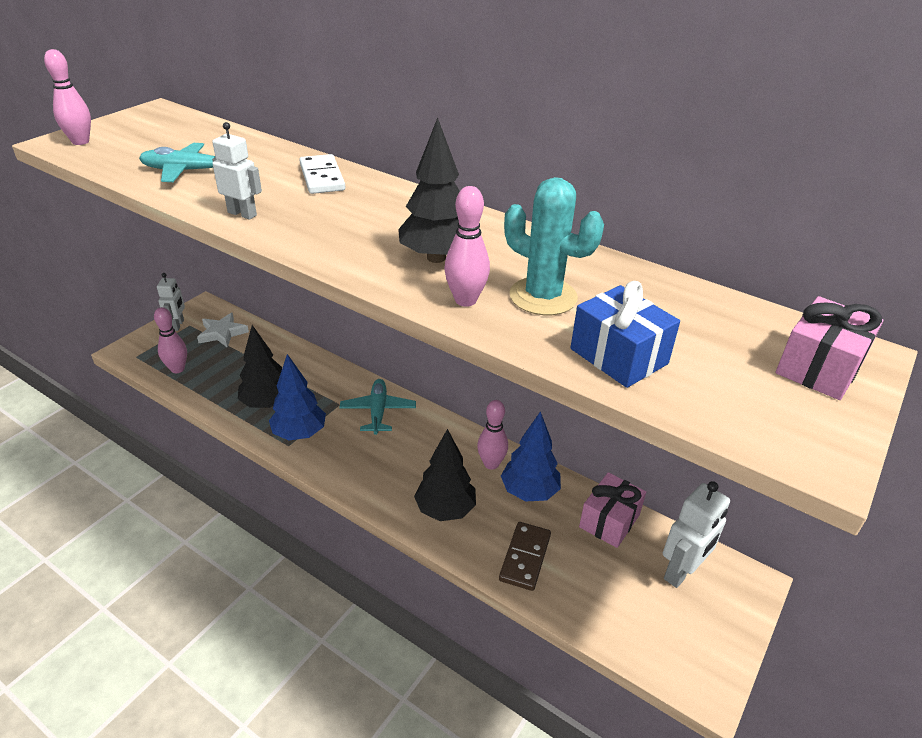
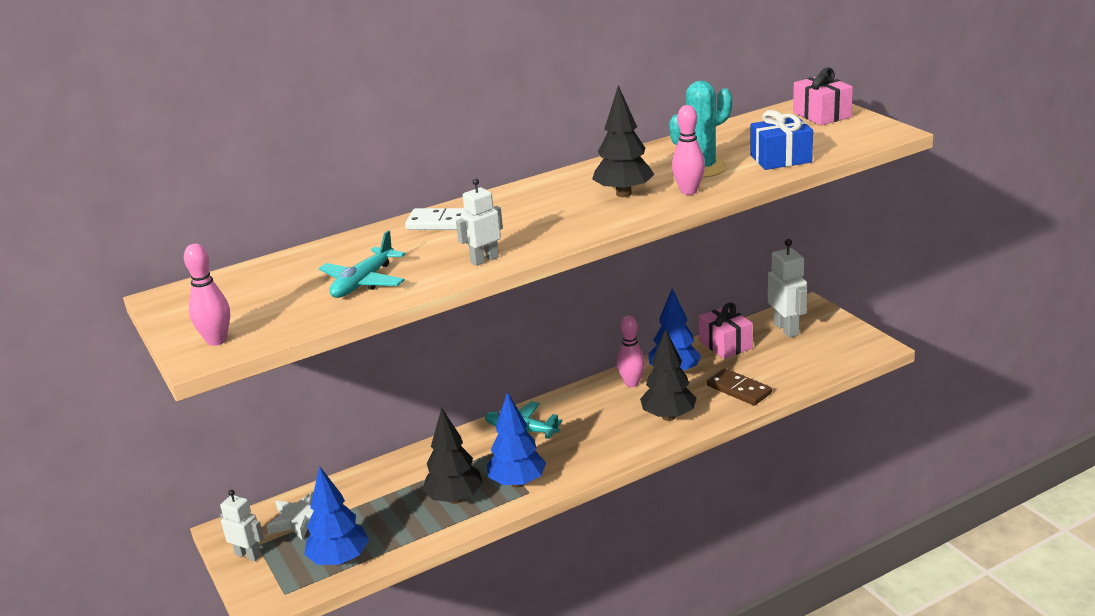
camera: 60 degrees left, 10 degrees down
pink bowling pin [154,307,187,373] -> blue tree [304,466,369,566]

